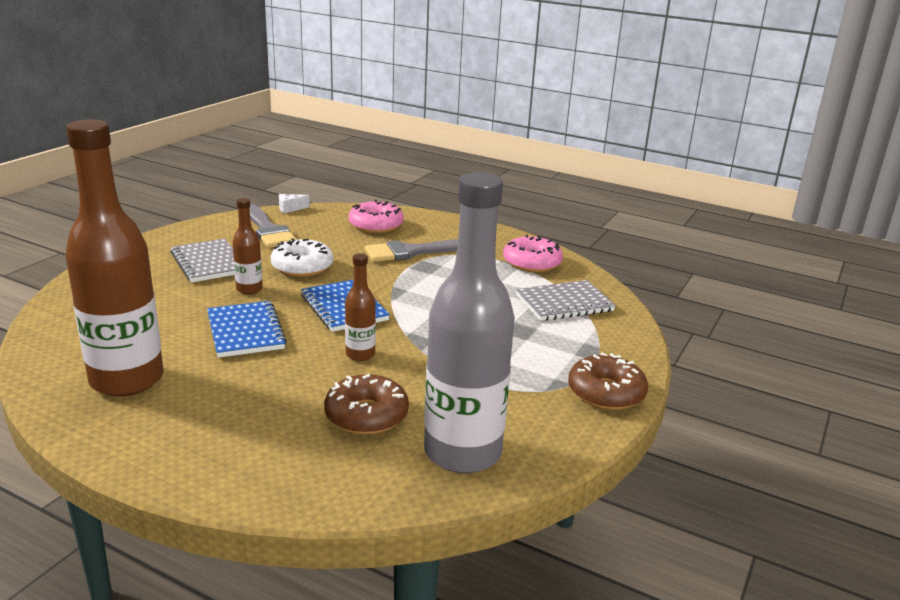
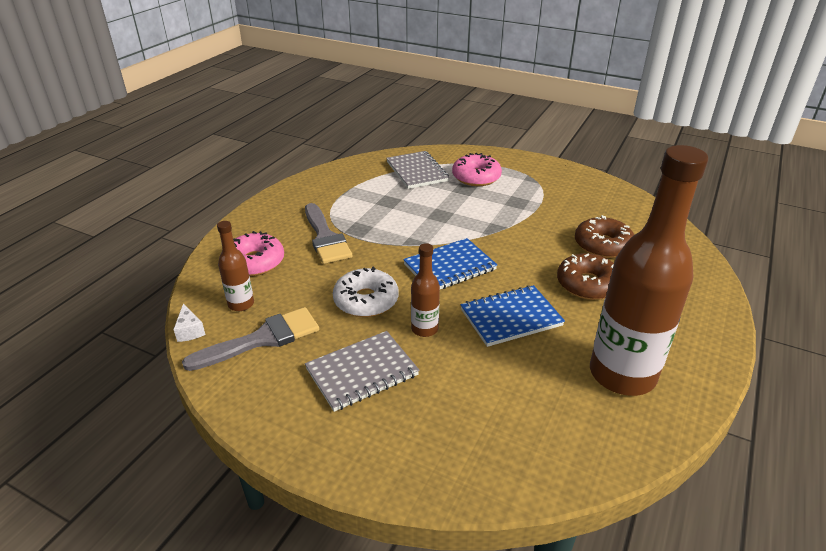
camera: 90 degrees left, 10 degrees up
brown bottle [345,253,376,361] -> brown bottle moved to [217,221,254,311]
grey bottle [424,172,515,473] -> none
pink donut [503,235,563,273] -> pink donut moved to [452,153,502,186]
brown donut [568,353,648,410] -> brown donut moved to [557,253,614,300]

